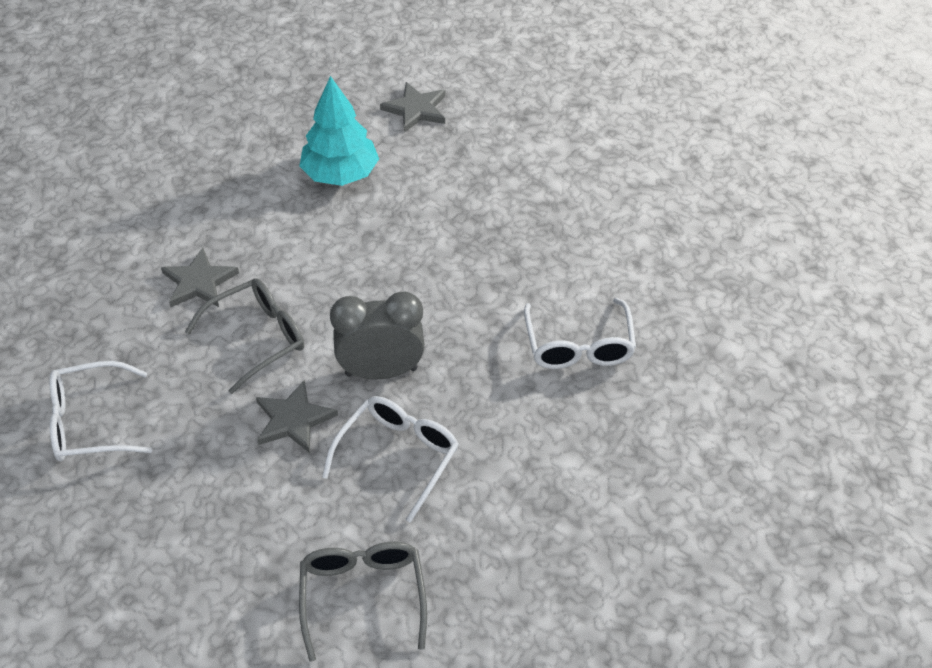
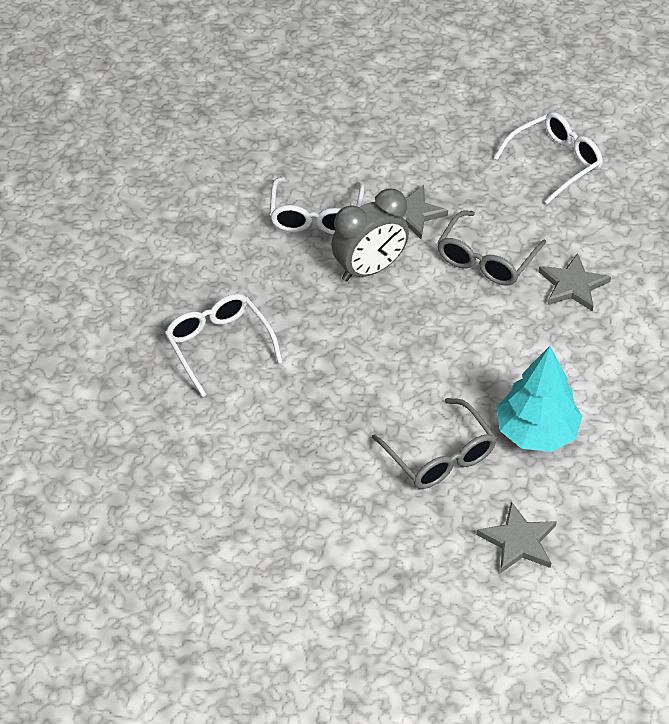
camera: 155 degrees right, 0 degrees up
grey glasses [299,542,427,662] -> grey glasses moved to [372,398,496,489]

